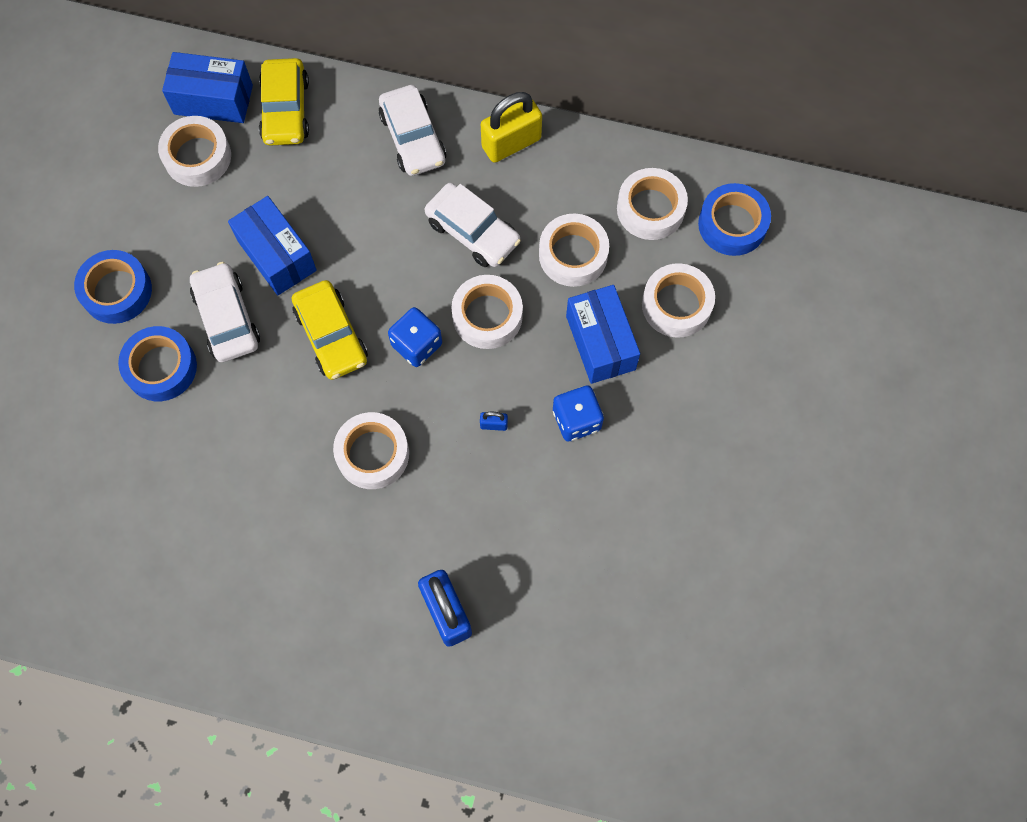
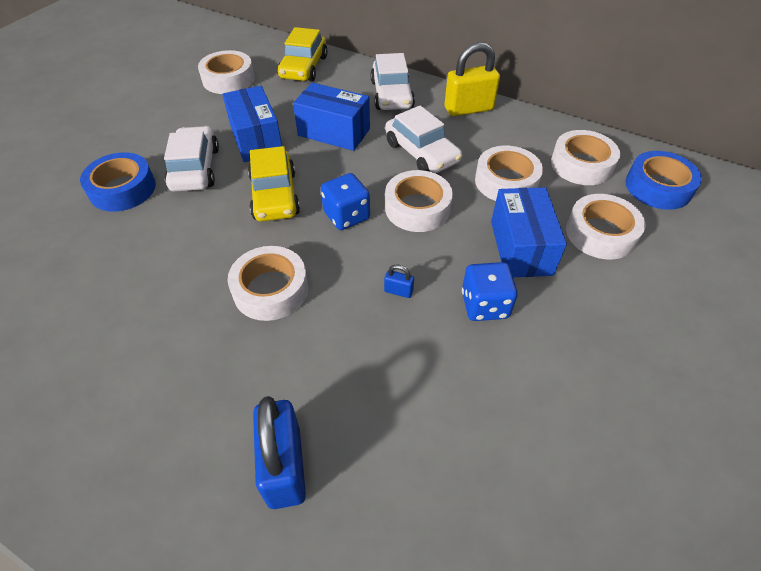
camera: 15 degrees right, 20 degrees down
blue tape [74,250,152,324] -> none
blue box [162,52,253,123] -> blue box moved to [293,82,370,151]

